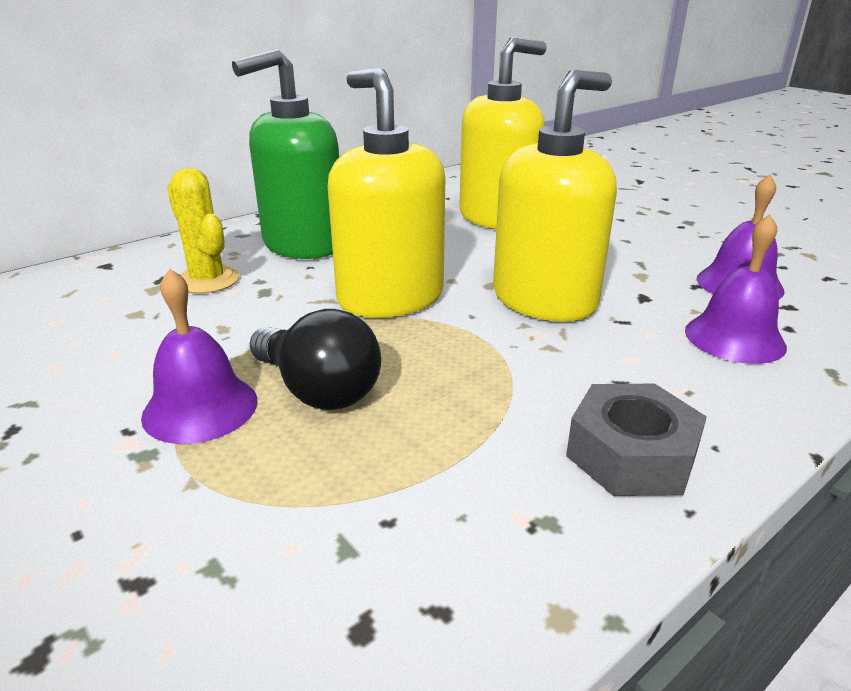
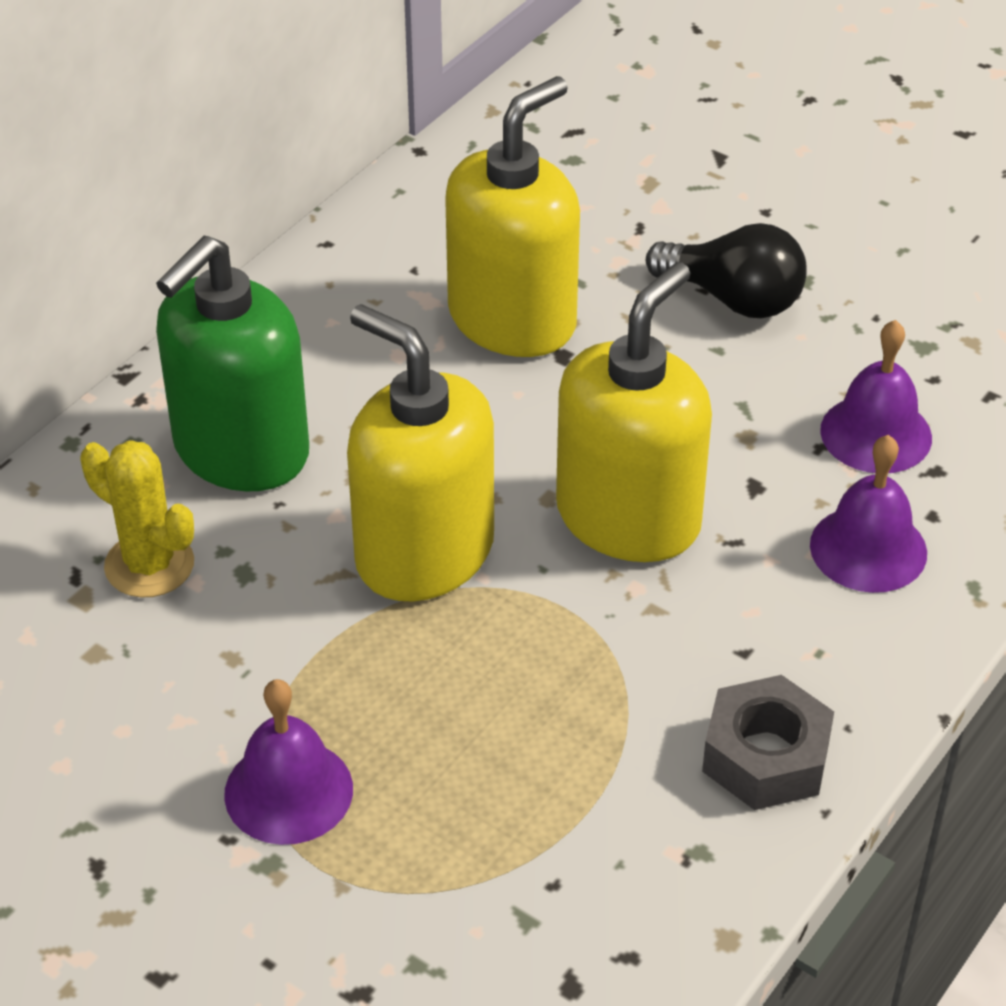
camera: 15 degrees left, 15 degrees up
black light bulb [250,309,381,410] -> black light bulb moved to [646,223,806,318]

